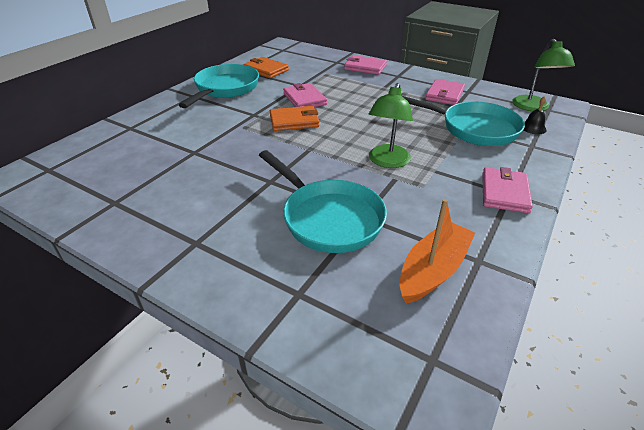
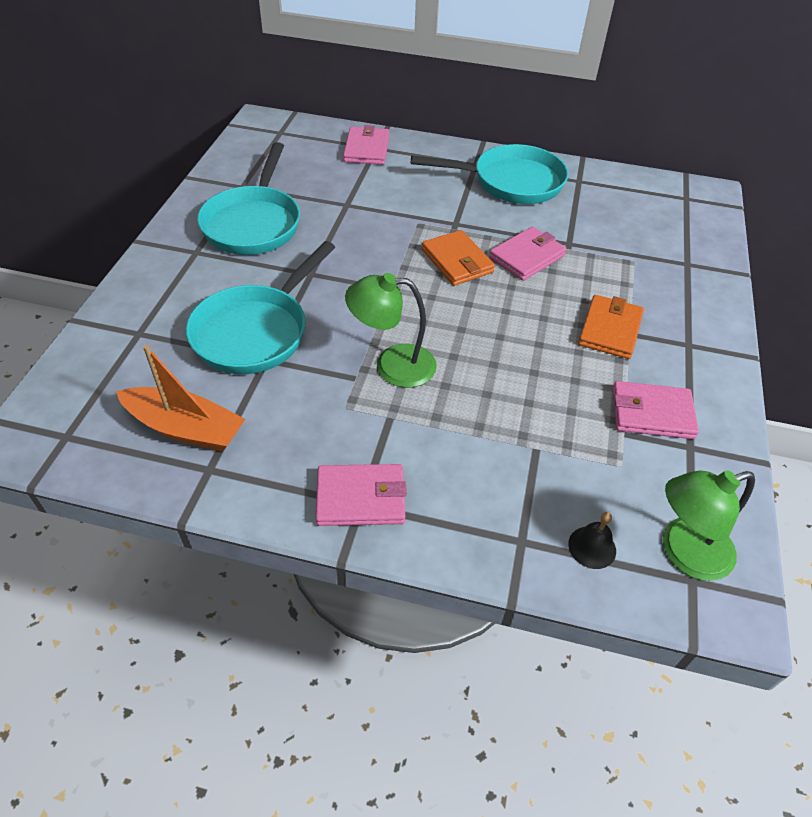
camera: 70 degrees right, 10 degrees up
orange wallet [244,57,289,78] -> orange wallet moved to [578,295,644,359]
pink wallet [344,55,387,75] -> pink wallet moved to [343,125,389,165]
turquoise pan [402,96,525,146] -> turquoise pan moved to [197,142,300,255]

